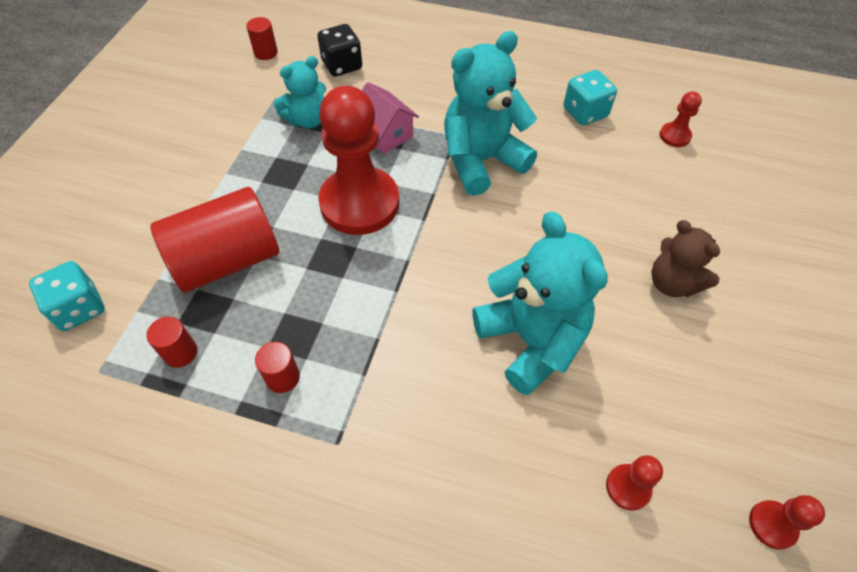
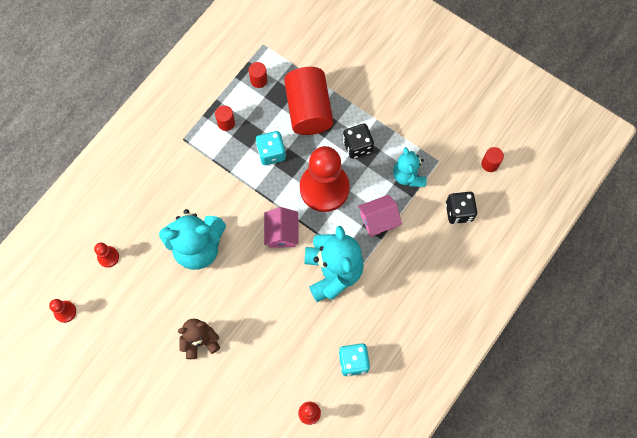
camera: 110 degrees right, 15 degrees up
turquoise dice [29,261,105,331] -> turquoise dice moved to [256,131,286,165]
none -> pink house [264,207,299,248]
none -> black dice [343,123,374,159]

